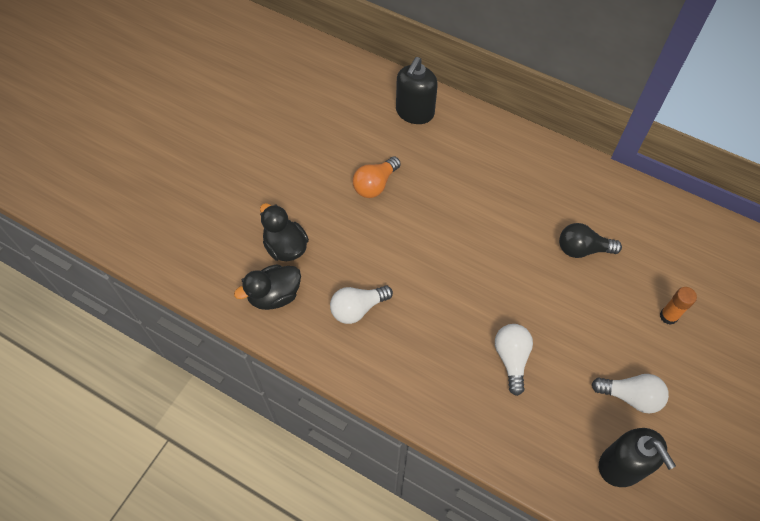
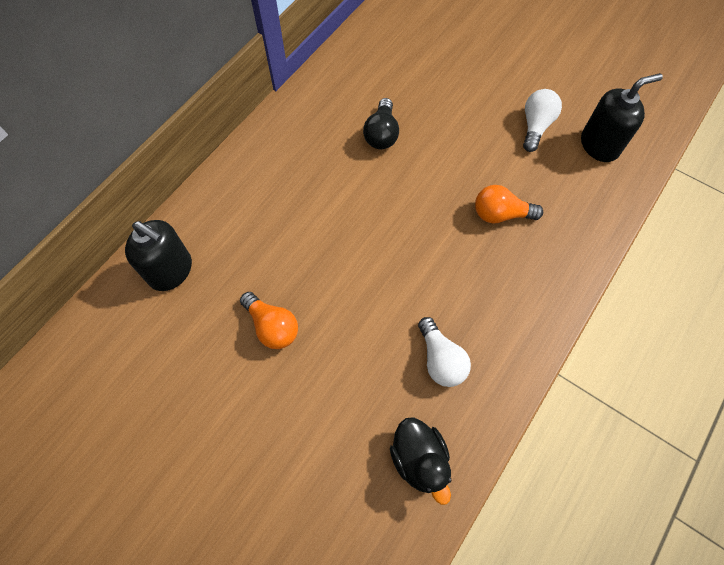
camera: 85 degrees left, 5 degrees up
black duck [260,203,309,261] -> none
white light bulb [495,324,533,396] -> orange light bulb [475,185,543,223]
orange glue stick [660,287,697,325] -> none

